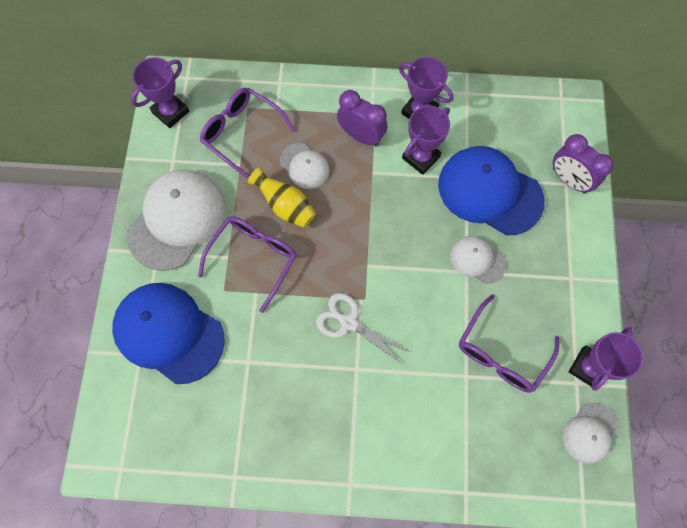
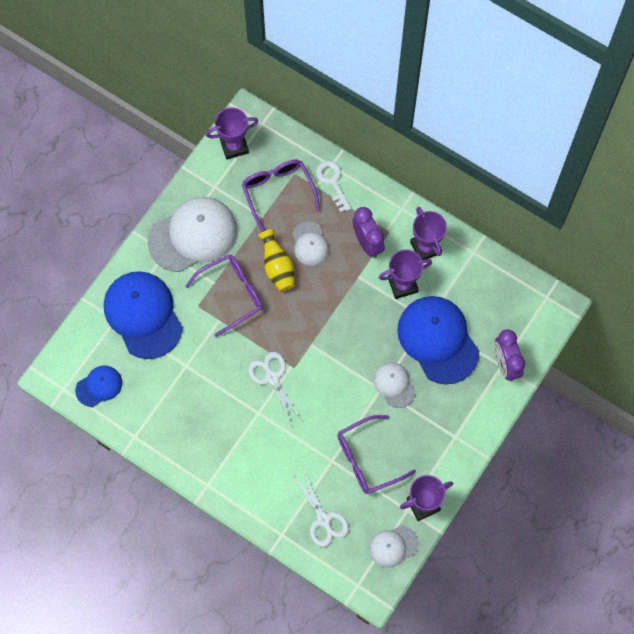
camera: 30 degrees right, 0 degrees up
none -> blue cap [75,365,122,407]
none -> white scissors [292,470,349,547]
none -> white key [316,161,351,213]

